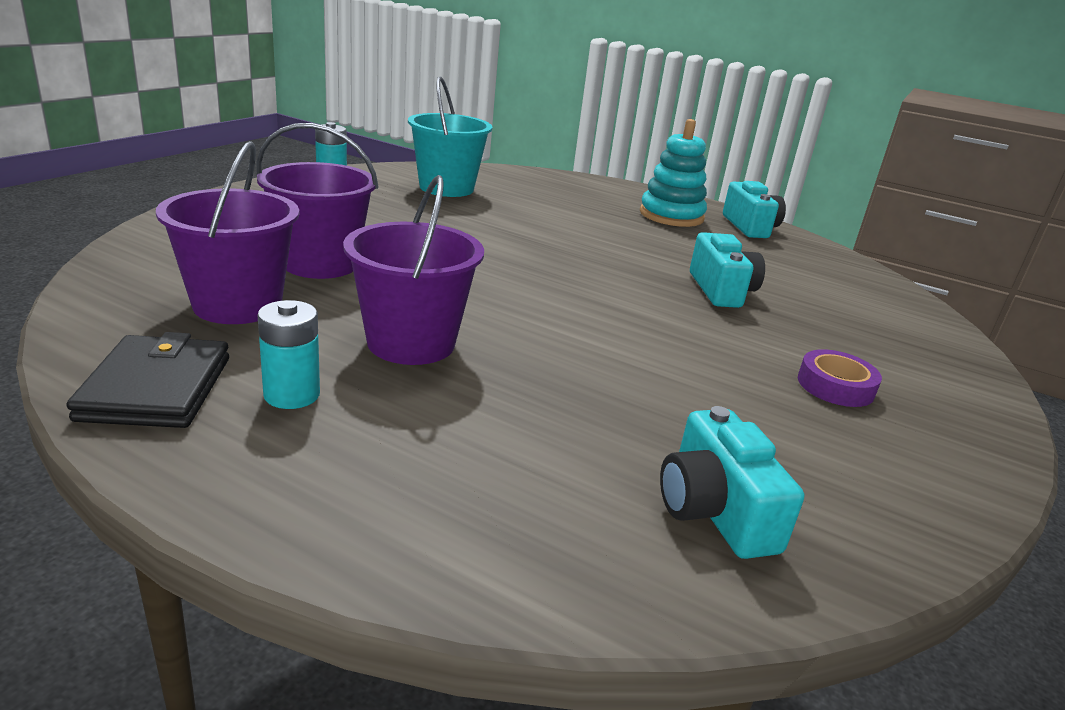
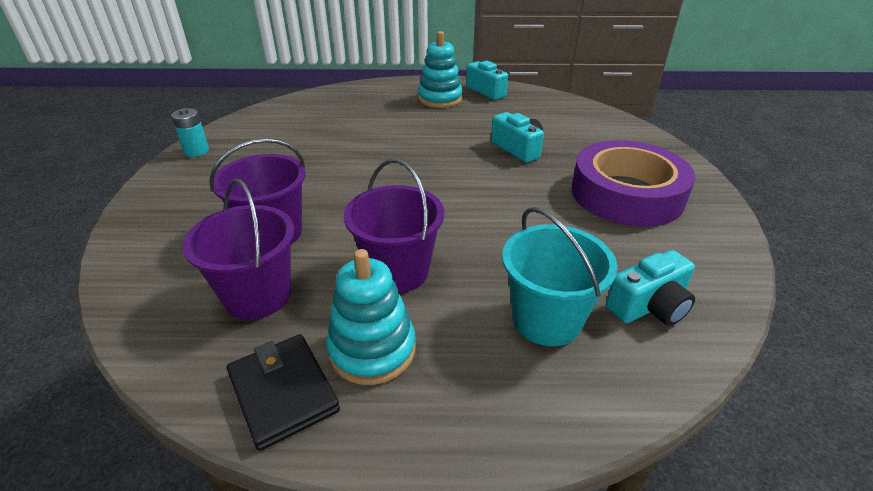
camera: 25 degrees left, 10 degrees up
turquoise battery [257,300,320,409] -> turquoise stacking toy [326,249,416,385]
turquoise bucket [408,77,492,197] -> turquoise bucket moved to [502,207,618,346]
turquoise camera [660,406,804,559] -> turquoise camera turned 75 degrees counterclockwise [606,250,695,326]
purple tape [798,349,882,407] -> purple tape [571,140,695,227], size x2.47

